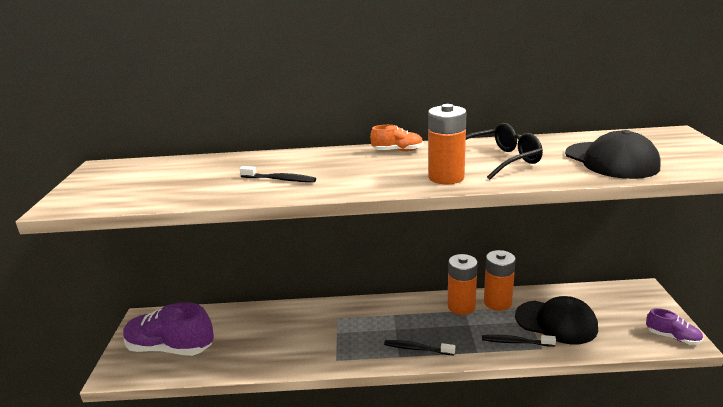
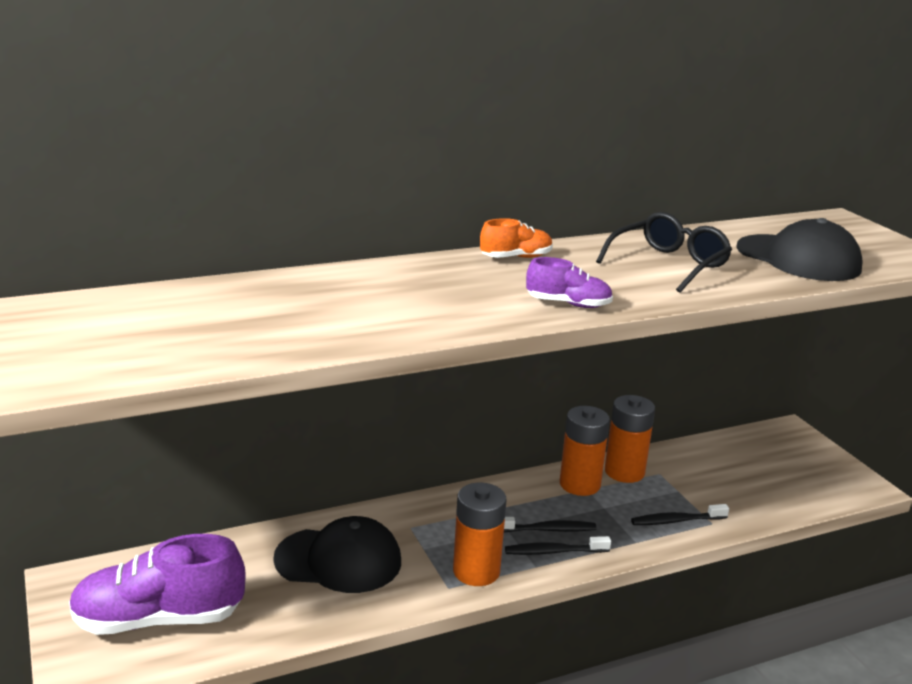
camera: 25 degrees left, 0 degrees up
black toothbrush [240,166,316,182] -> black toothbrush moved to [504,517,597,532]
orange battery [428,104,466,184] -> orange battery moved to [453,482,506,586]
black cap [515,296,598,344] -> black cap moved to [273,516,401,593]
purple shoe [646,308,703,345] -> purple shoe moved to [526,257,613,308]

